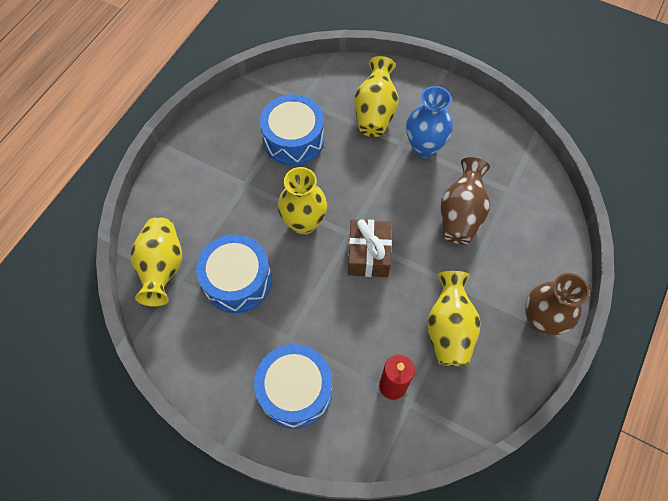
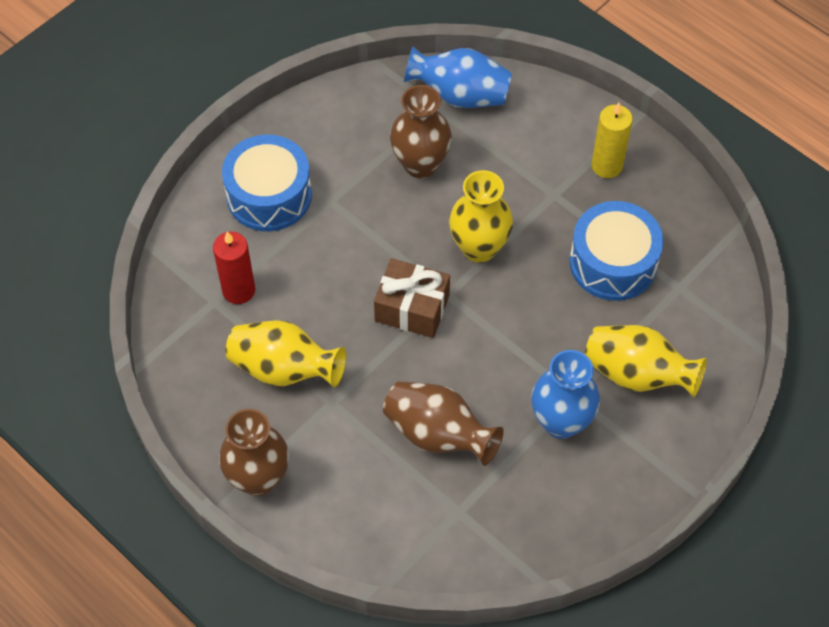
camera: 105 degrees right, 5 degrees down
yellow vase [130,217,182,307] -> blue vase [404,46,512,108]
blue drum [196,234,272,313] -> brown vase [390,85,452,178]
none -> yellow candle [591,103,633,178]

